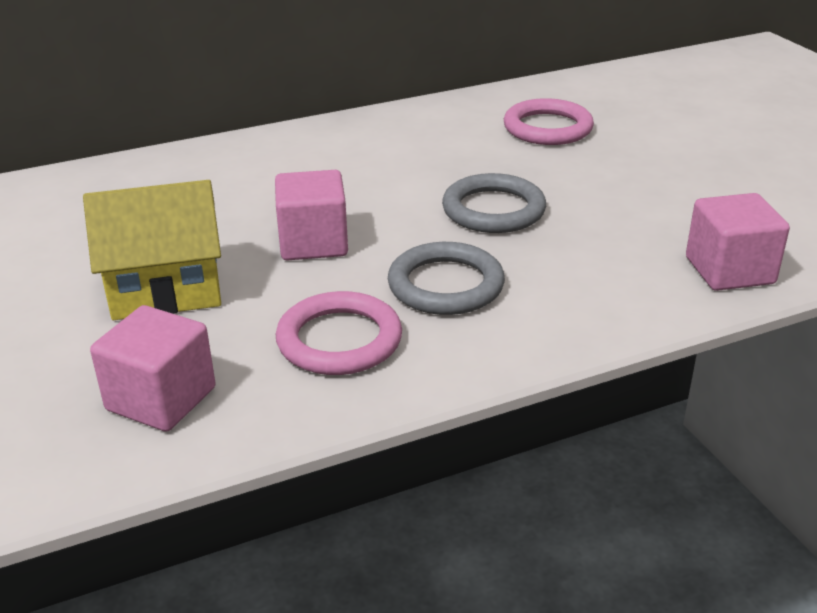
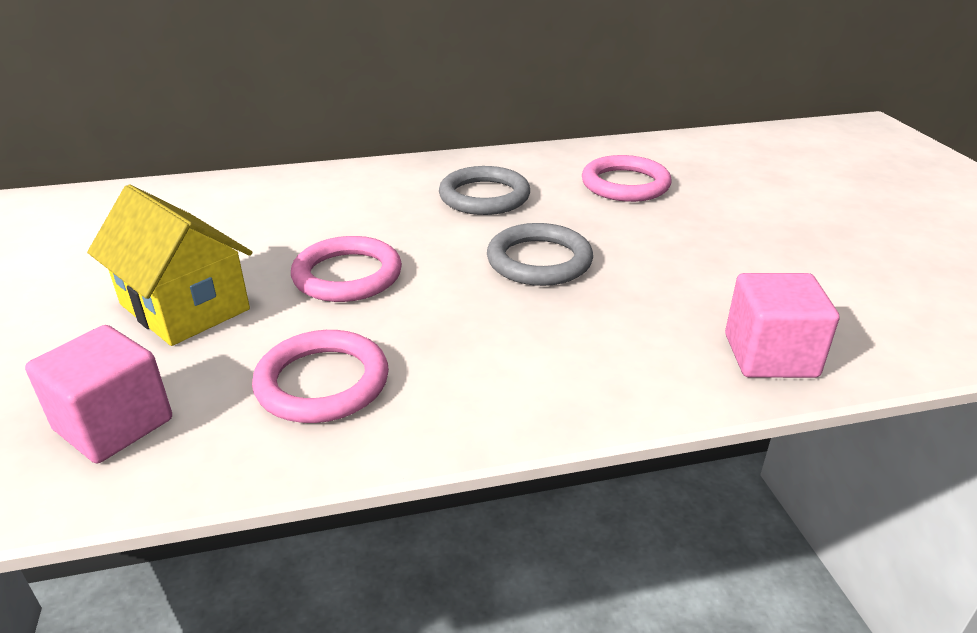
camera: 10 degrees right, 0 degrees up
yellow house [83,180,221,320] -> yellow house turned 45 degrees clockwise [87,184,252,346]
pink cube [275,170,348,260] -> pink ring [291,236,402,302]
grey ring [388,242,505,315] -> grey ring moved to [439,166,530,215]

